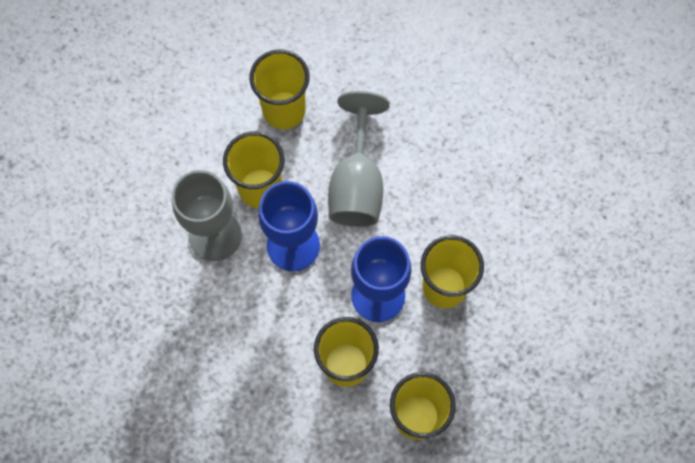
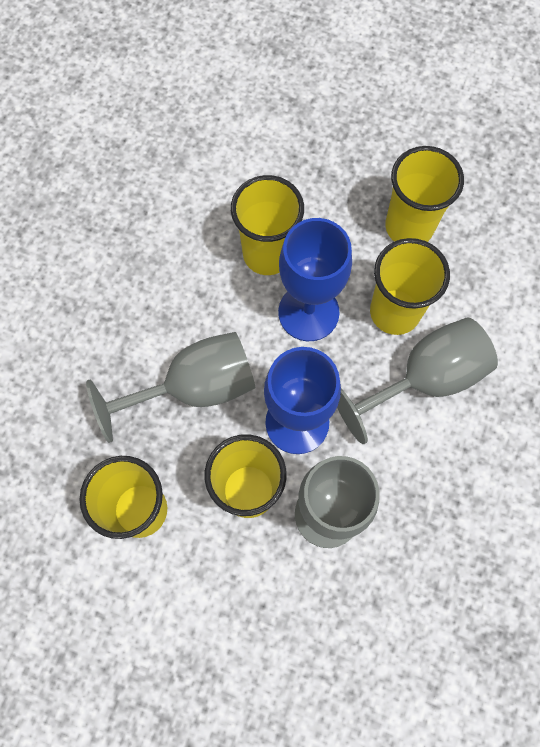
camera: 115 degrees left, 0 degrees up
none -> grey goblet [337,318,498,444]

